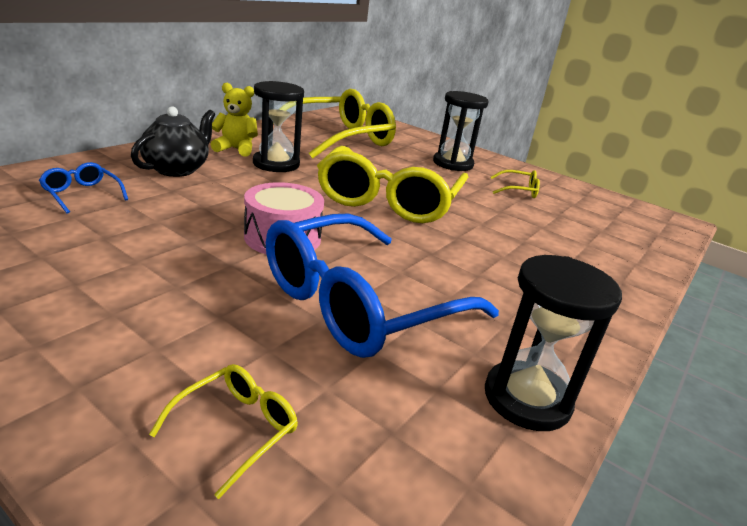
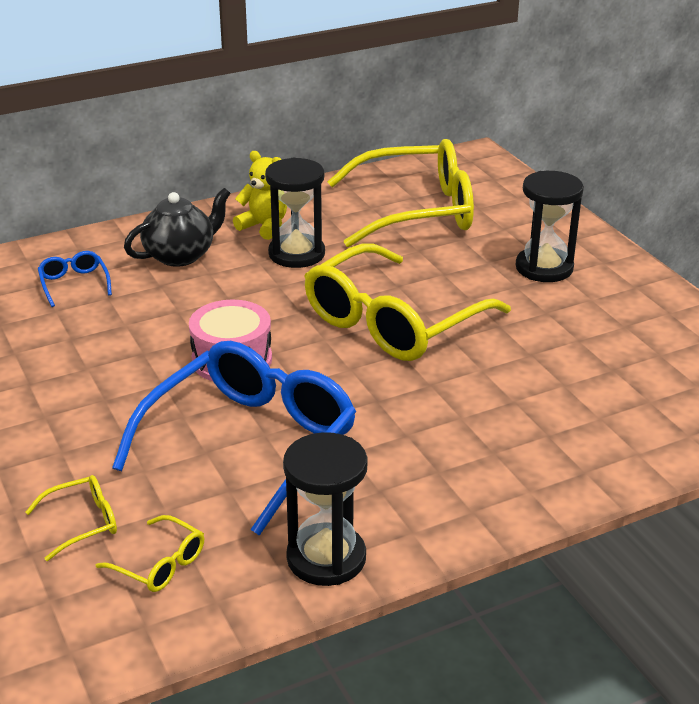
camera: 30 degrees right, 5 degrees up
blue glasses [266,213,499,358] -> blue glasses turned 135 degrees clockwise [112,341,356,536]
yellow glasses [491,170,540,198] -> yellow glasses moved to [96,515,204,592]

